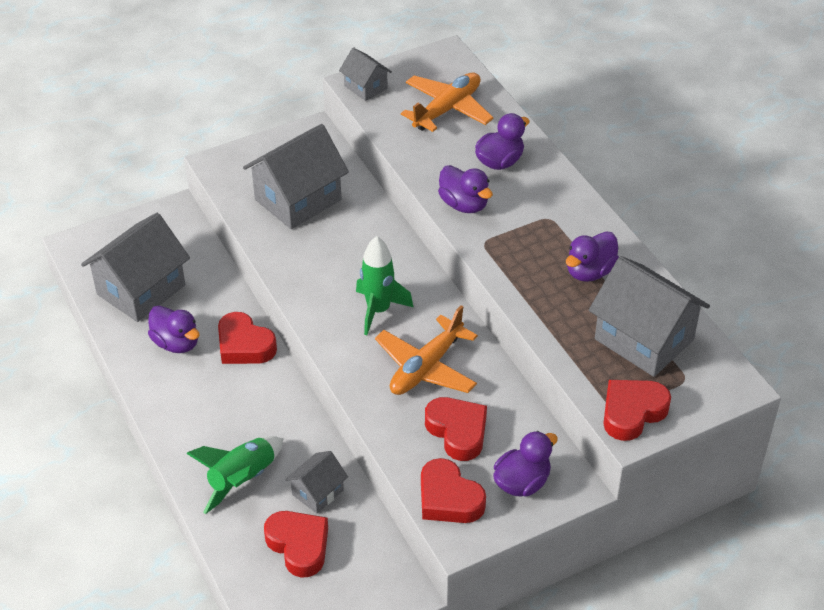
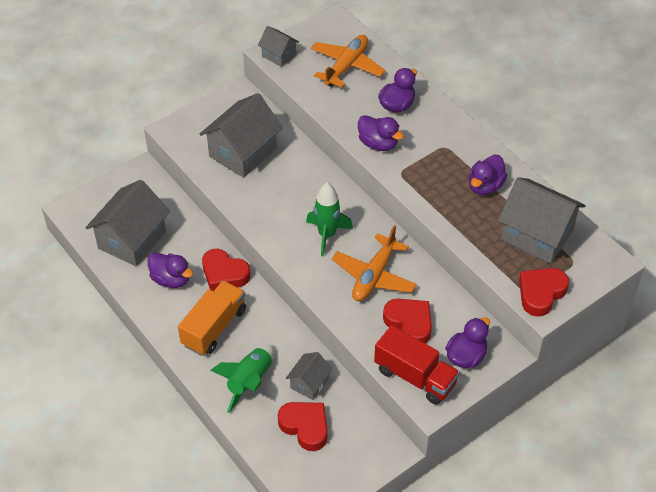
camera: 10 degrees left, 5 degrees up
red heart [421,458,486,523] -> red truck [374,325,460,405]
none -> orange truck [178,281,246,355]

